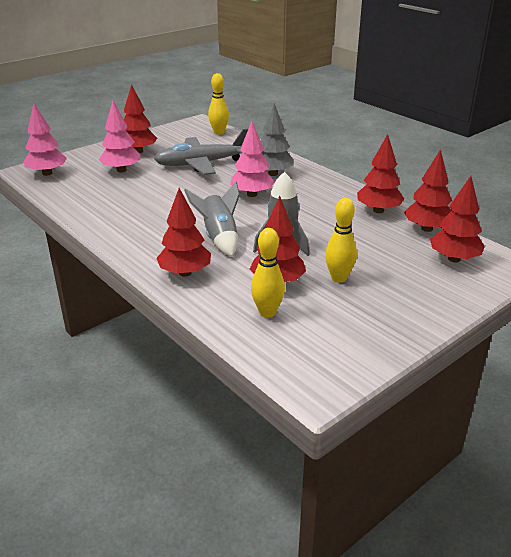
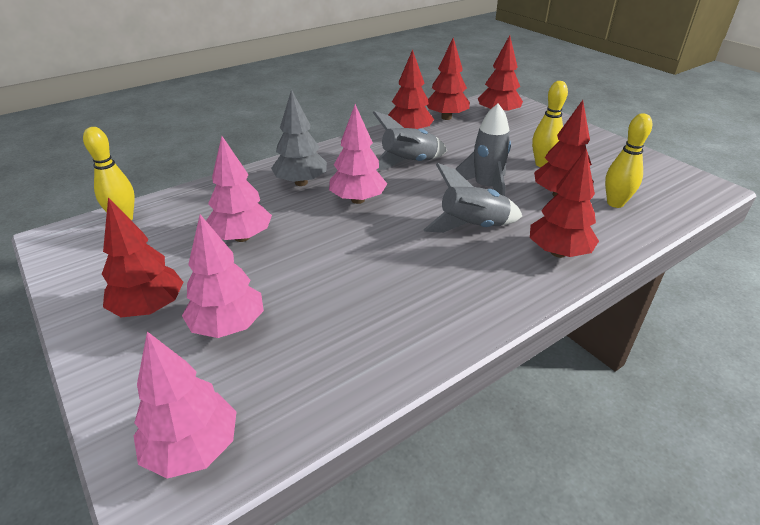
camera: 85 degrees left, 5 degrees up
grey plane [154,128,249,175] -> pink tree [206,136,272,242]
none -> grey rocket [373,111,447,170]

